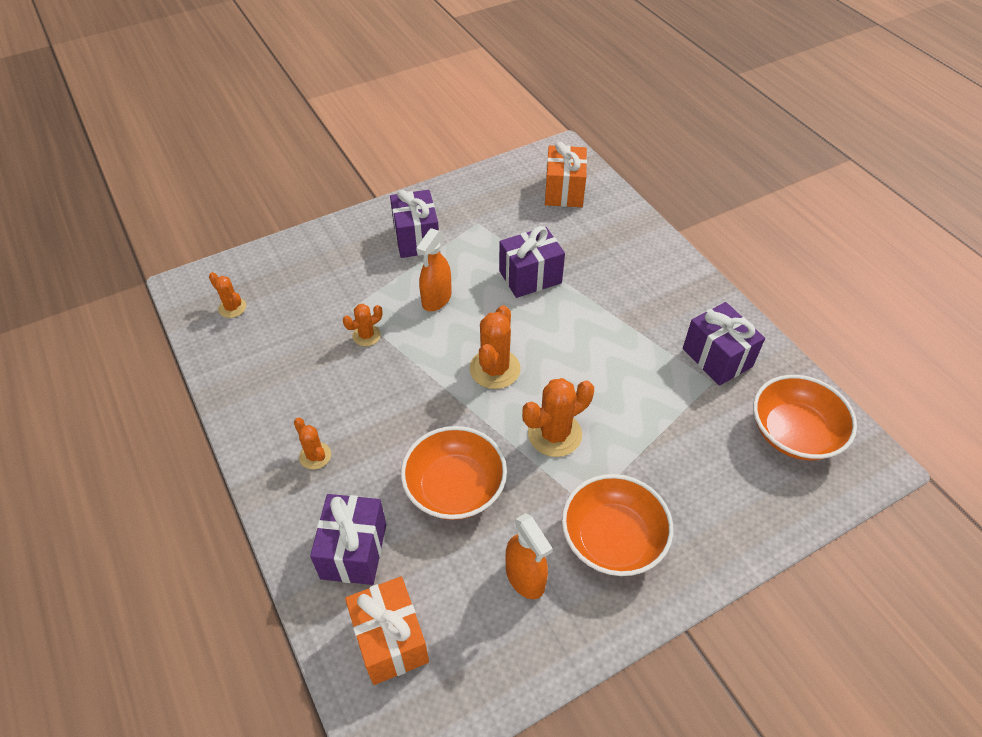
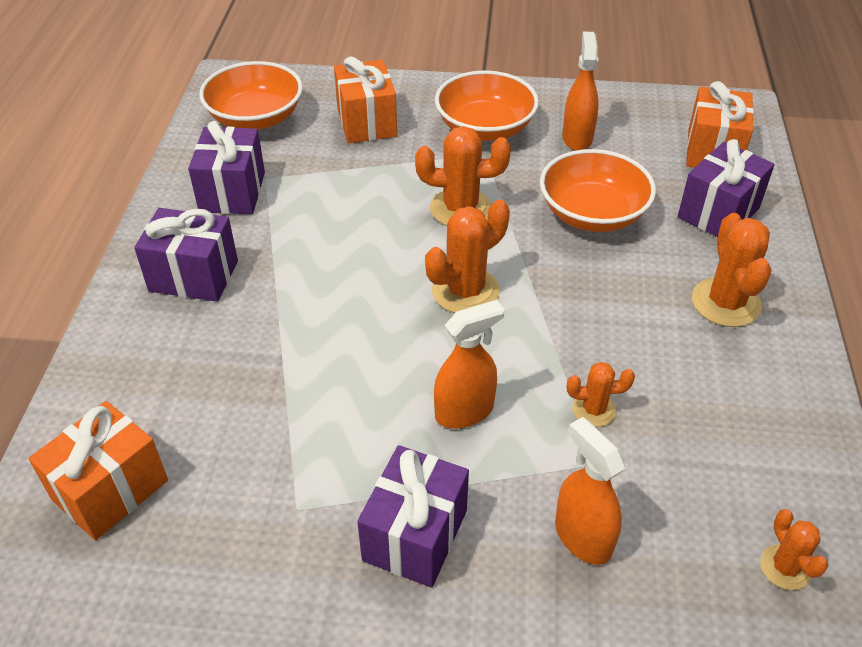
camera: 145 degrees left, 5 degrees down
orange cactus [294,417,331,469] -> orange cactus [692,213,771,327], size x1.74
purple gift [499,226,565,298] -> purple gift moved to [134,208,238,302]
none -> orange gift [334,56,397,143]
none -> orange spray bottle [555,417,625,565]

